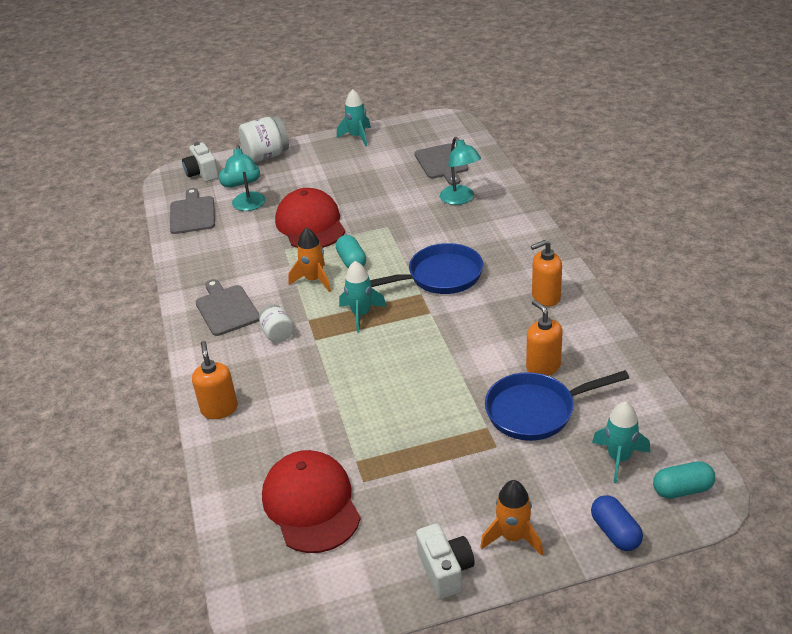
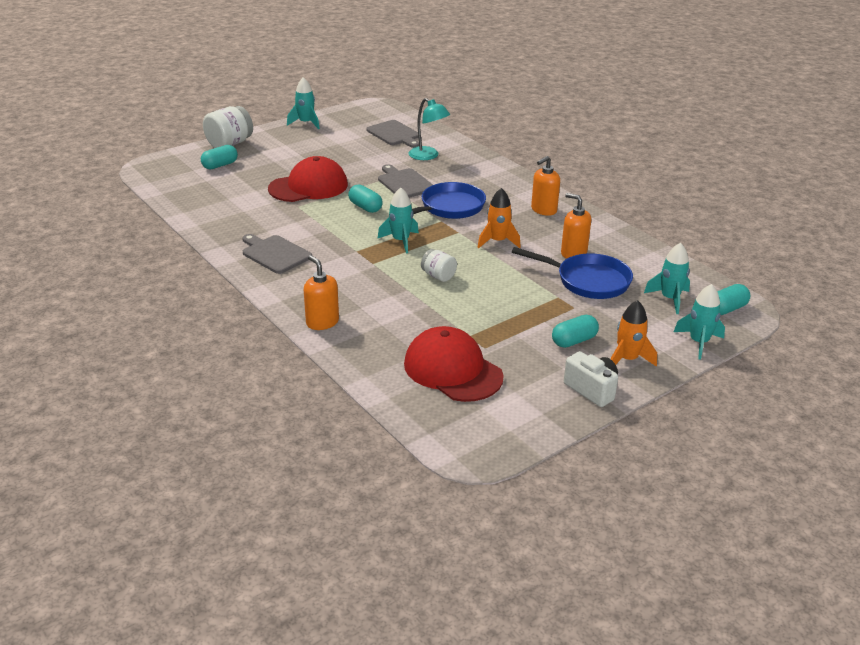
camera: 25 degrees left, 5 degrees down
grey cutting board [170,188,215,234] -> grey cutting board moved to [378,164,433,198]
white camera [182,142,219,182] -> none
turquoise lamp [224,145,266,211] -> none
white jar [259,305,294,343] -> white jar moved to [421,249,457,282]
red cap [275,188,345,248] -> red cap turned 105 degrees clockwise [268,156,348,202]
orange rocket [288,228,331,292] -> orange rocket moved to [477,188,521,248]
blue pan [485,370,629,441] -> blue pan turned 120 degrees counterclockwise [512,247,633,299]
blue capsule [591,495,643,551] -> turquoise rocket [674,284,725,360]
none -> turquoise capsule [552,315,599,348]

